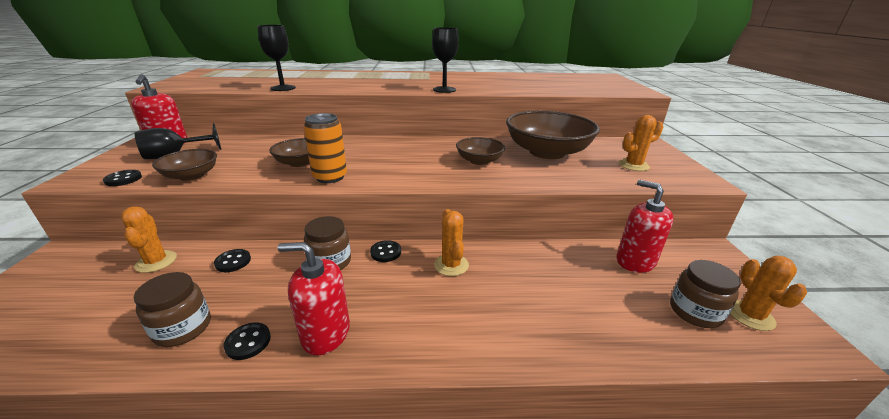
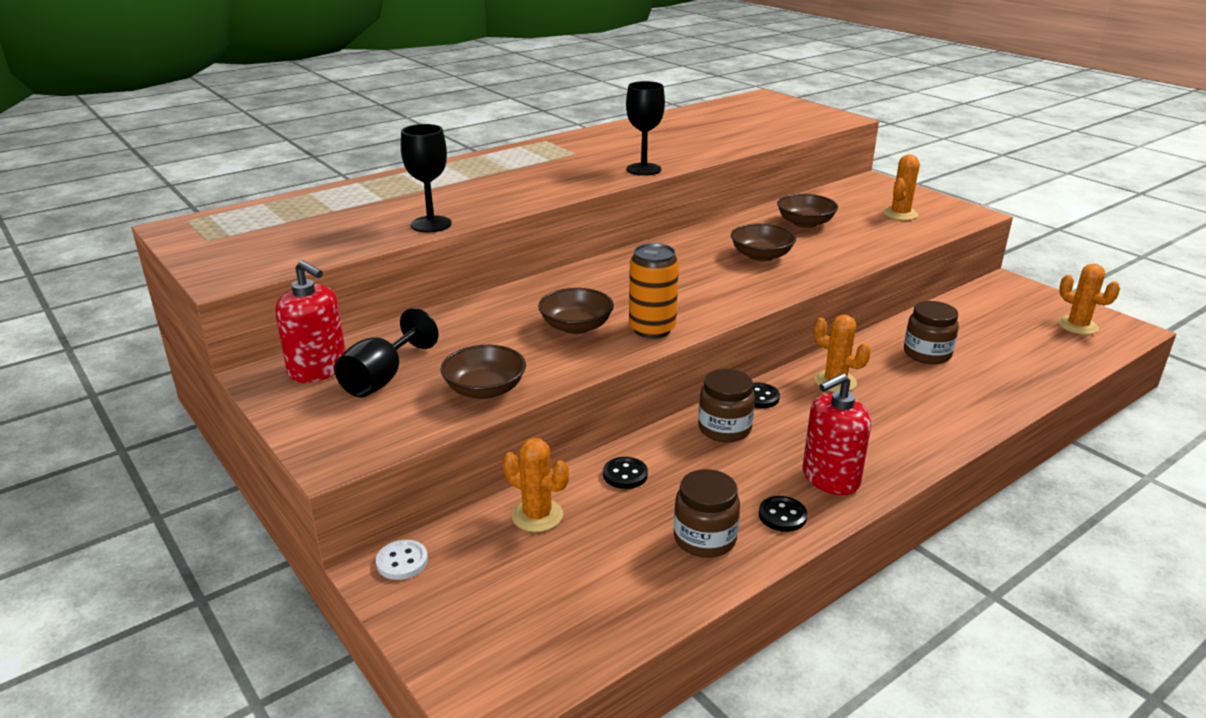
camera: 35 degrees left, 0 degrees up
black button [103,170,142,186] -> none
brown bowl [506,111,600,159] -> brown bowl [777,194,838,228], size x0.52
red soap dispenser [616,180,674,273] -> none
brown jar [670,260,741,328] -> brown jar moved to [904,301,959,364]
none -> white button [376,540,428,580]

